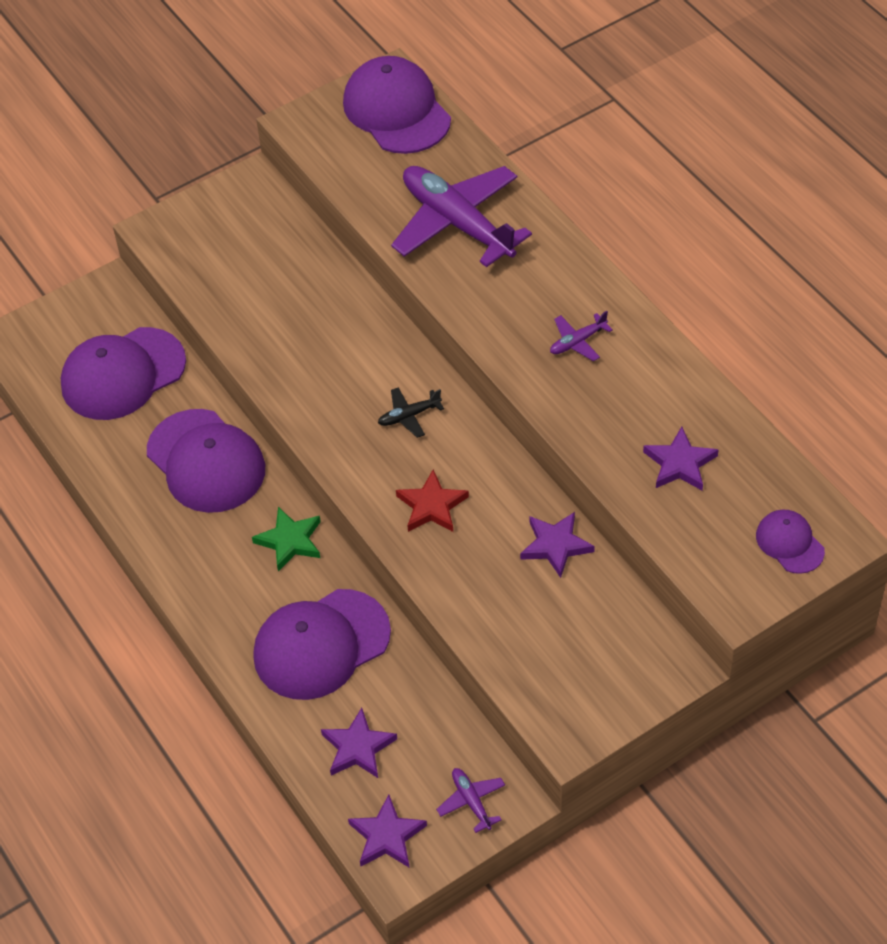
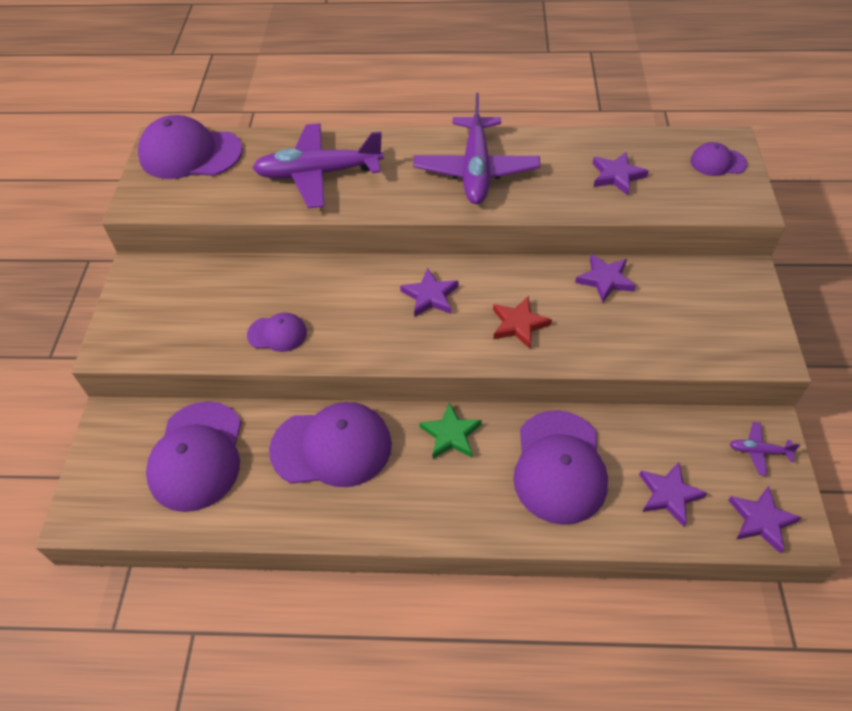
camera: 55 degrees left, 0 degrees up
black plane [378,387,444,438] -> purple star [400,268,459,317]
purple plane [550,311,613,361] -> purple plane [413,93,540,204], size x2.40
none -> purple cap [247,313,307,352]

